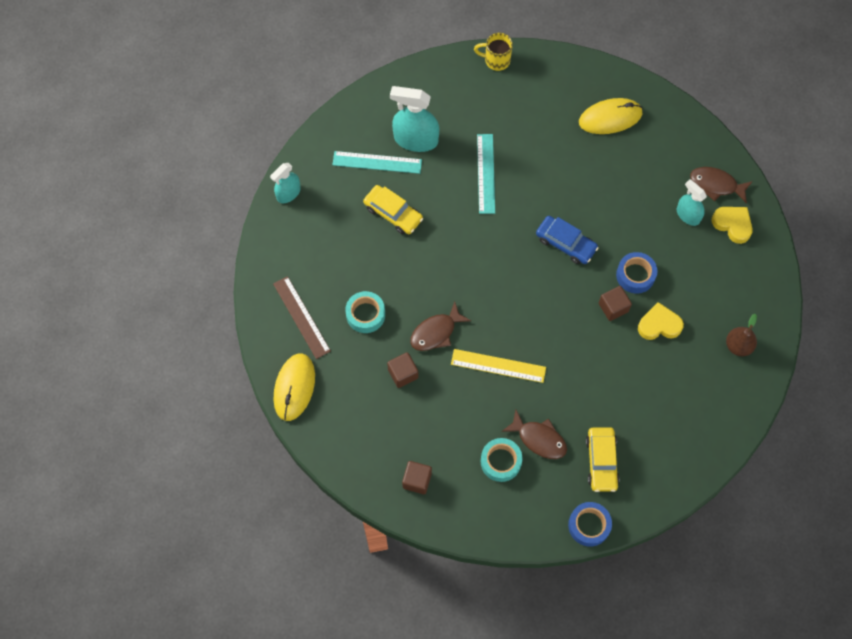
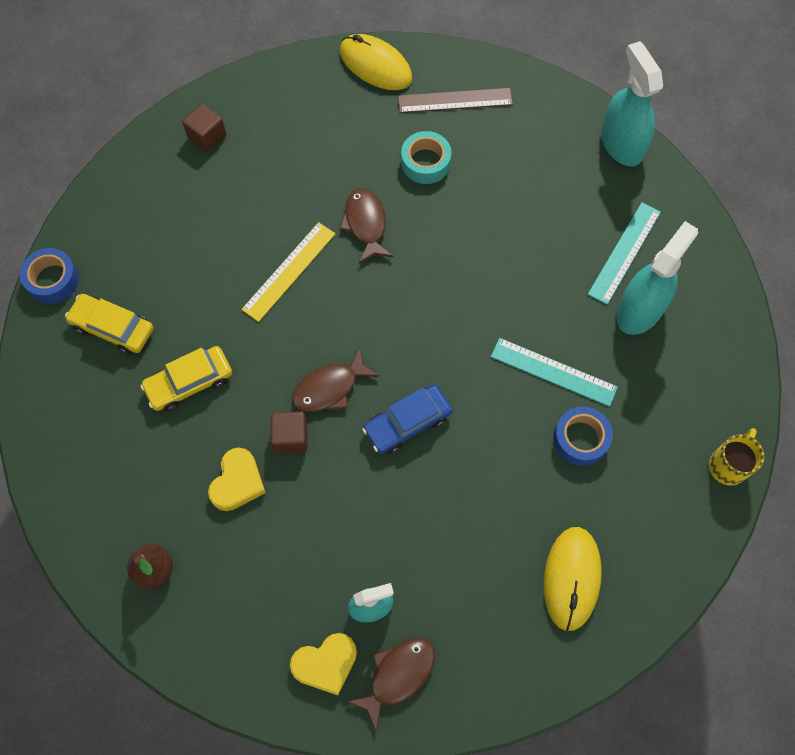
camera: 115 degrees right, 0 degrees up
turquoise spray bottle [270,163,301,203] -> turquoise spray bottle [601,41,663,167], size x1.63
yellow car [363,185,423,234] -> yellow car moved to [141,346,232,411]
brown cube [387,352,418,388] -> none
turquoise tape [481,438,523,482] -> none
brown fish [501,410,567,459] -> brown fish moved to [292,348,379,412]
blue tape [616,252,657,294] -> blue tape moved to [553,406,613,466]

